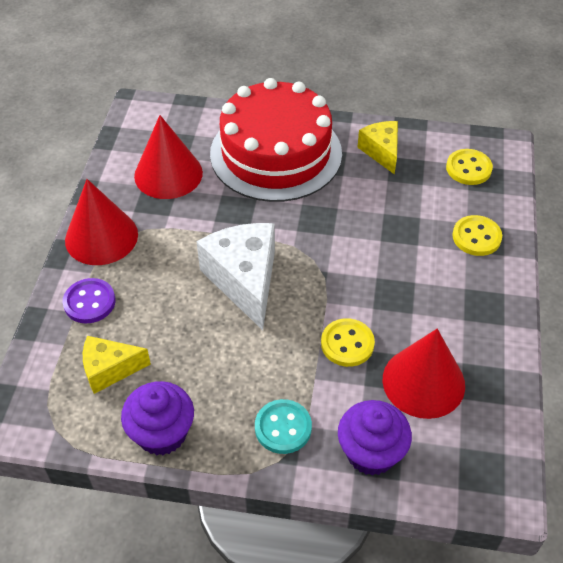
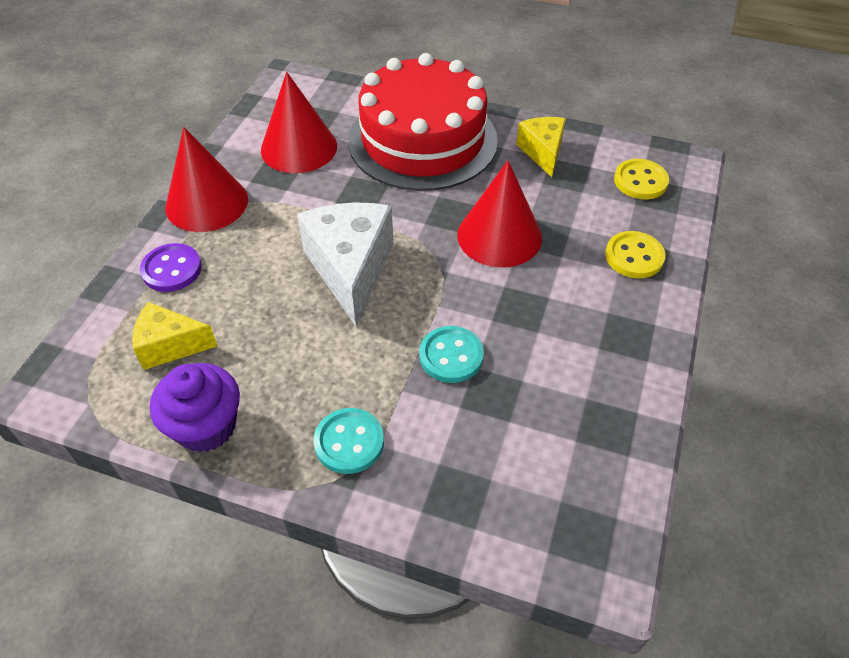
camera: 10 degrees right, 0 degrees up
yellow button [321,318,375,367] -> turquoise button [419,326,484,383]
purple cupcake [338,400,412,476] -> none
red cone [383,329,465,419] -> red cone moved to [457,160,542,268]

